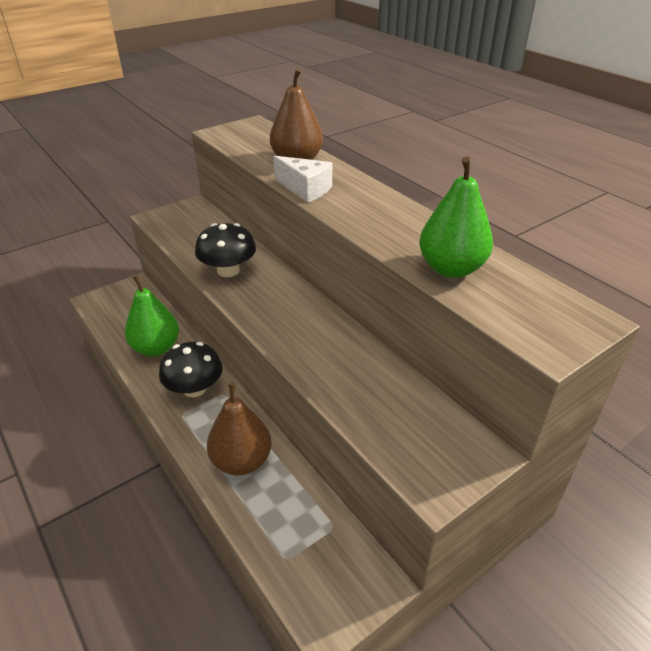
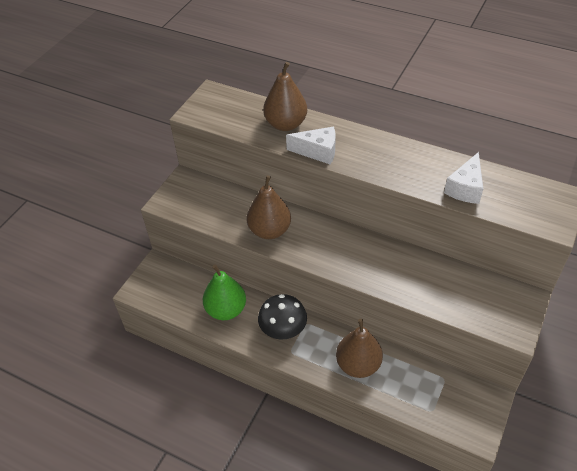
camera: 25 degrees left, 10 degrees up
black mushroom [195,223,256,277] -> brown pear [247,175,291,239]
green pear [419,157,493,278] -> white cheese [444,152,483,204]

